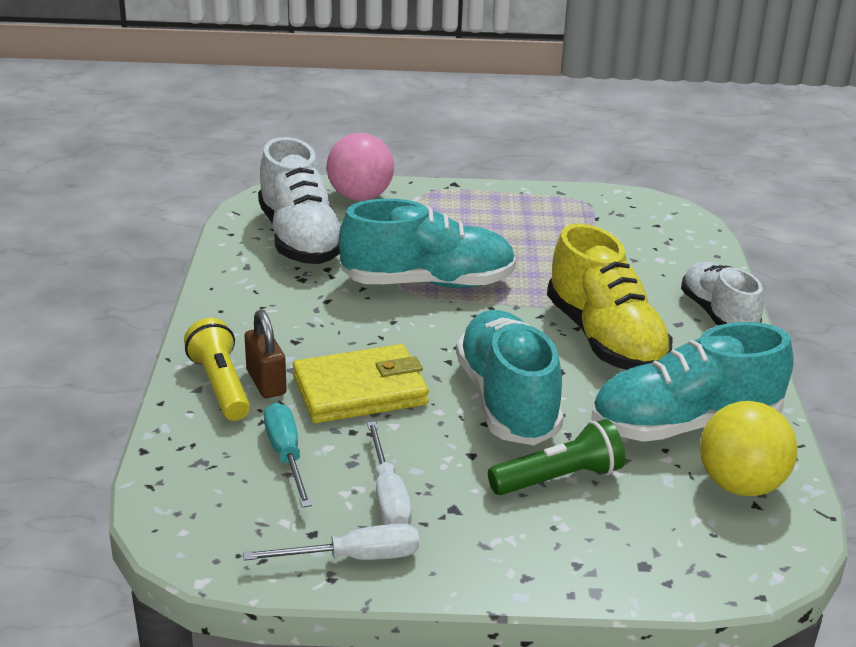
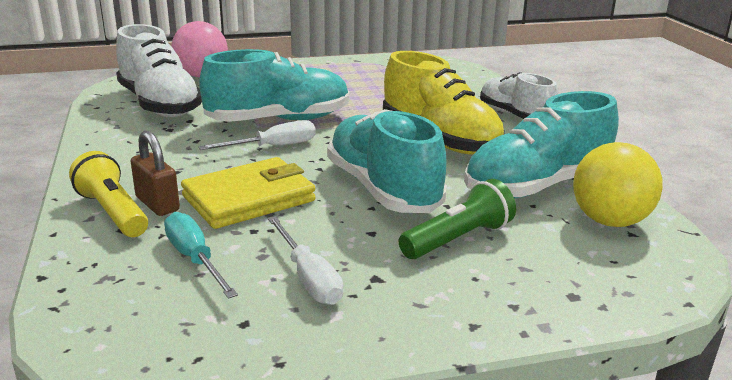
camera: 15 degrees left, 5 degrees down
white screwdriver [243,523,419,561] -> white screwdriver moved to [198,120,316,150]

